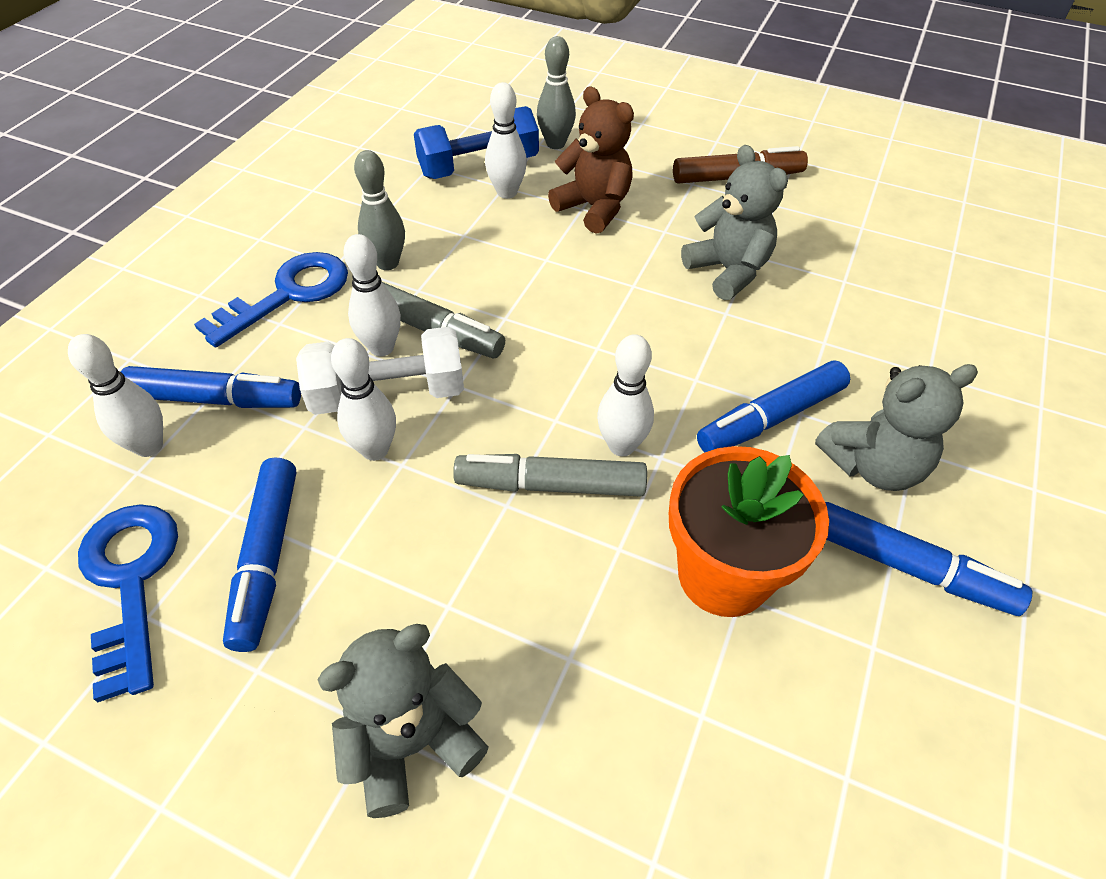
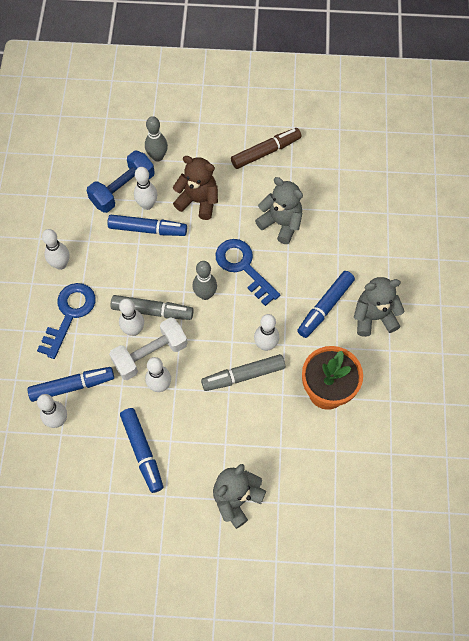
camera: 20 degrees left, 15 degrees up
blue key [78,504,178,702] -> blue key moved to [216,239,280,306]
grey bowling pin [354,150,405,270] -> grey bowling pin moved to [192,261,217,300]
grey teddy bear [815,364,978,491] -> grey teddy bear turned 150 degrees counterclockwise [354,277,405,337]
blue marker [825,502,1033,616] -> blue marker moved to [107,215,187,236]
none -> white bowling pin [42,229,70,270]

